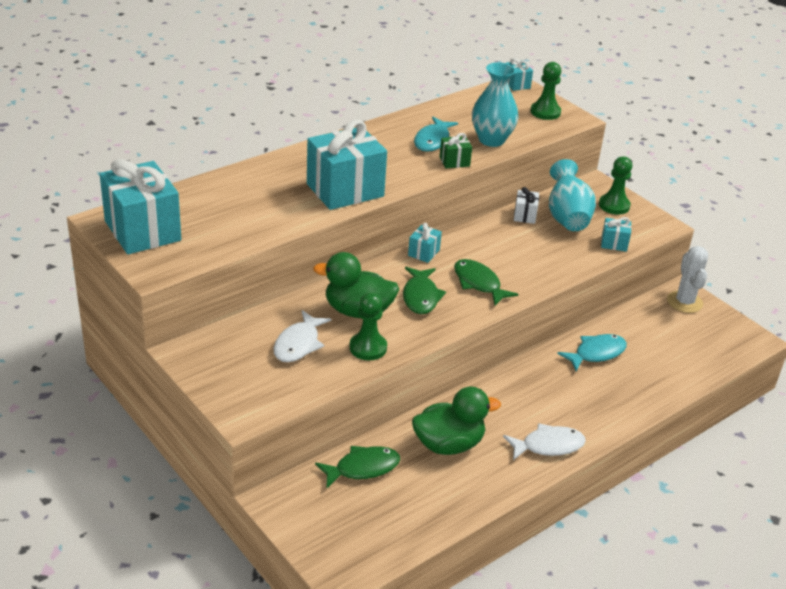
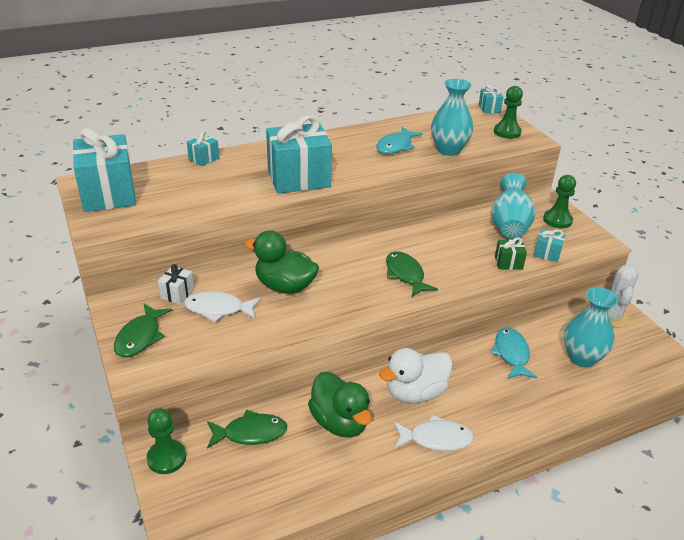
camera: 15 degrees right, 0 degrees up
white fish [273,310,331,362] -> white fish turned 60 degrees clockwise [184,291,261,322]
green pawn [349,292,387,360] -> green pawn moved to [147,408,186,474]
green fish [403,267,446,314] -> green fish moved to [114,303,172,357]
turquoise gift [408,223,442,263] -> turquoise gift moved to [187,131,219,166]
green duck [412,387,501,455] -> green duck turned 60 degrees clockwise [308,372,372,437]
green gift [439,133,472,168] -> green gift moved to [495,237,527,270]
white gift [514,187,539,224] -> white gift moved to [158,264,194,304]
turquoise fish [557,334,627,371] -> turquoise fish turned 75 degrees counterclockwise [491,328,537,379]
none -> white duck [379,348,453,403]
none -> turquoise vase [564,287,619,368]

